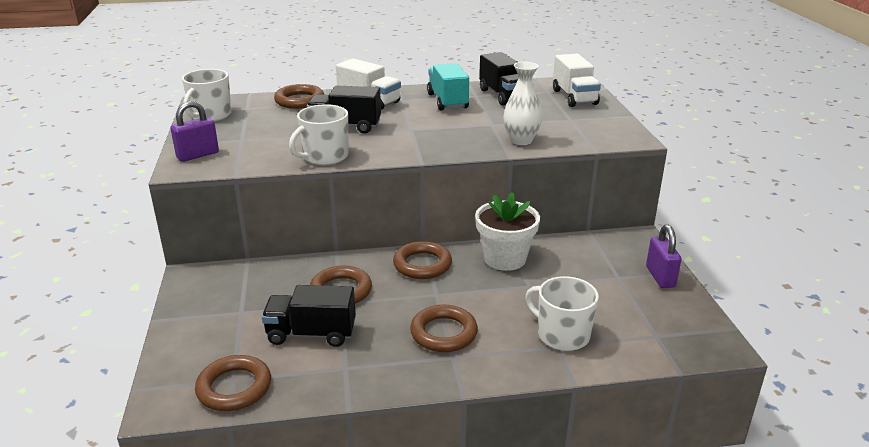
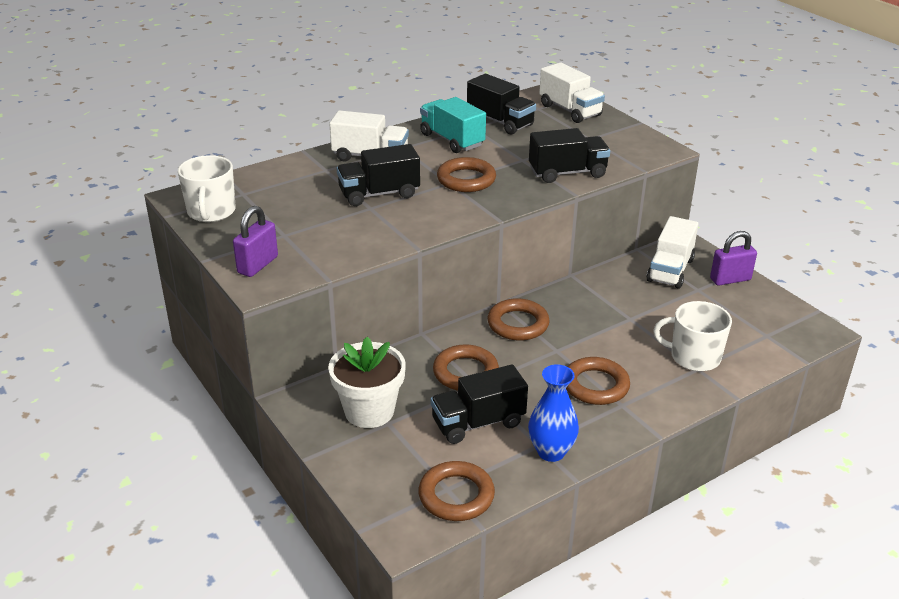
camera: 25 degrees left, 5 degrees up
brown ring [274,84,324,109] -> brown ring moved to [437,157,496,192]
white mug [289,104,348,165] -> none
white flower pot [475,192,540,271] -> white flower pot moved to [328,337,406,428]
white vase [503,62,542,145] -> black truck [529,128,610,183]
purple padlock [646,224,682,288] -> purple padlock turned 75 degrees counterclockwise [710,231,757,286]
none -> blue vase [528,364,579,462]
none -> white truck [646,216,698,289]

